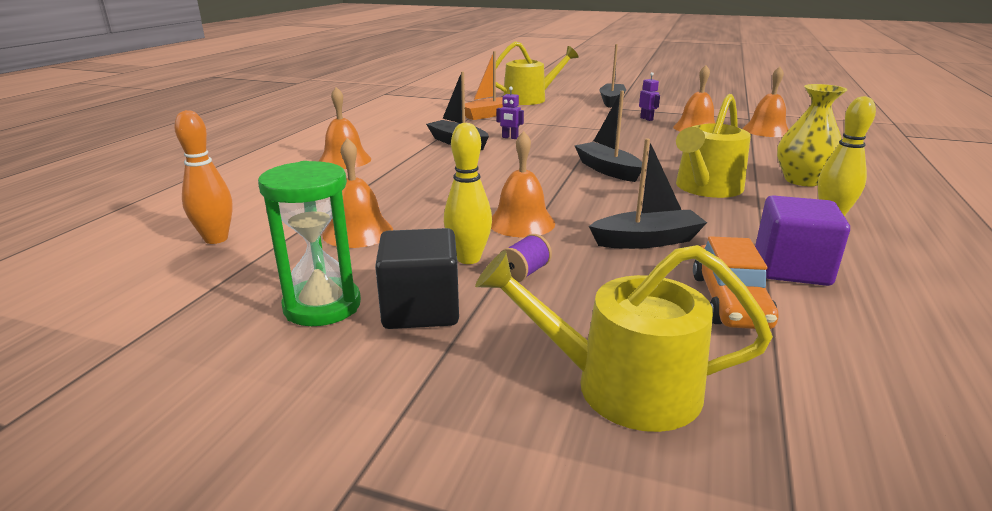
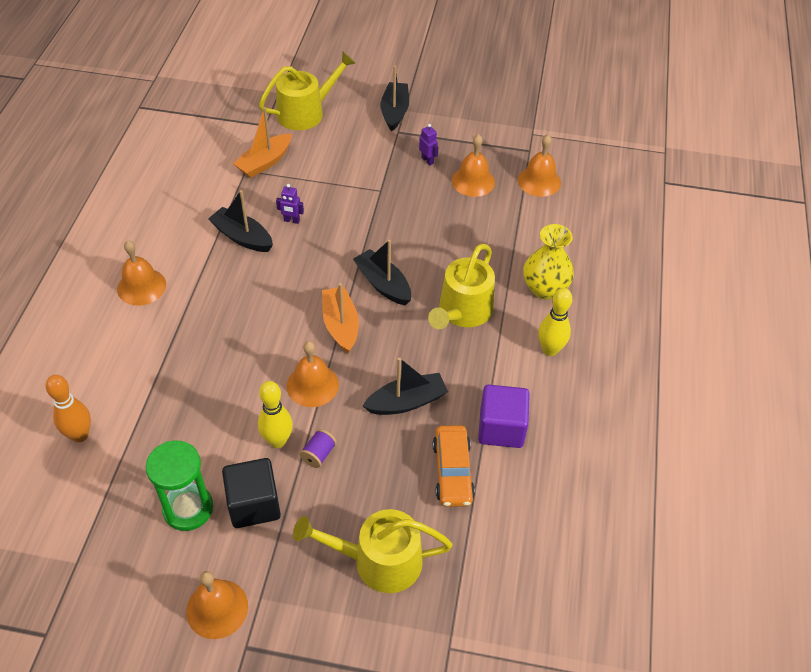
camera: 10 degrees left, 25 degrees up
orange bell [322,138,393,248] -> orange bell moved to [186,571,248,639]
none -> orange boat [322,283,359,353]

